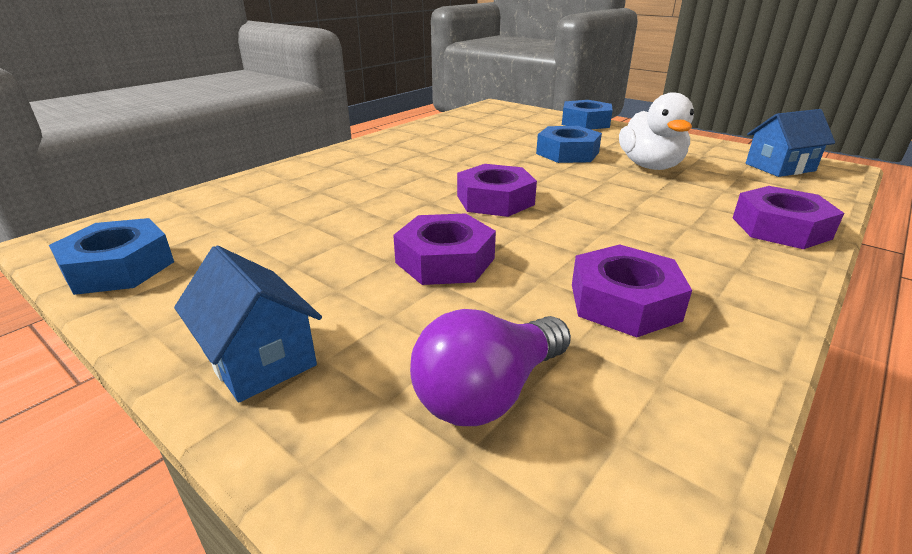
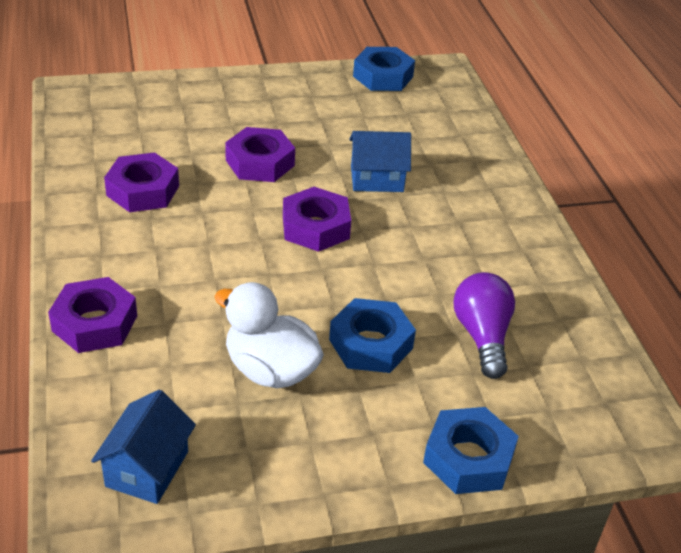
camera: 125 degrees right, 10 degrees up
blue house [174,246,322,402] -> blue house moved to [349,131,411,192]
purple light bulb [410,309,571,426] -> purple light bulb moved to [453,272,515,379]

